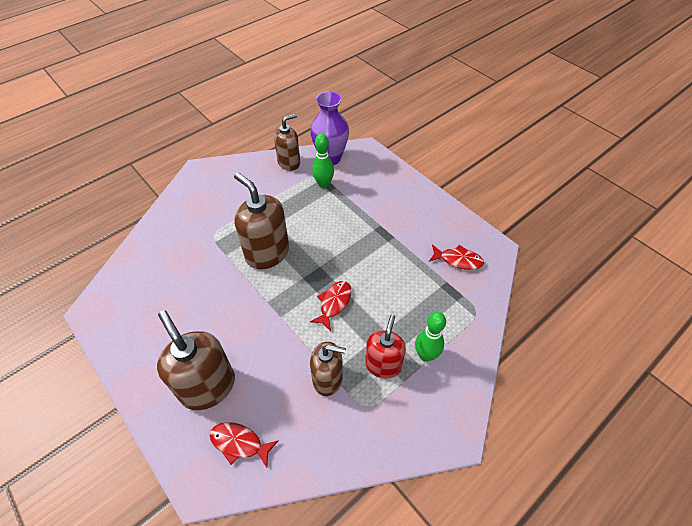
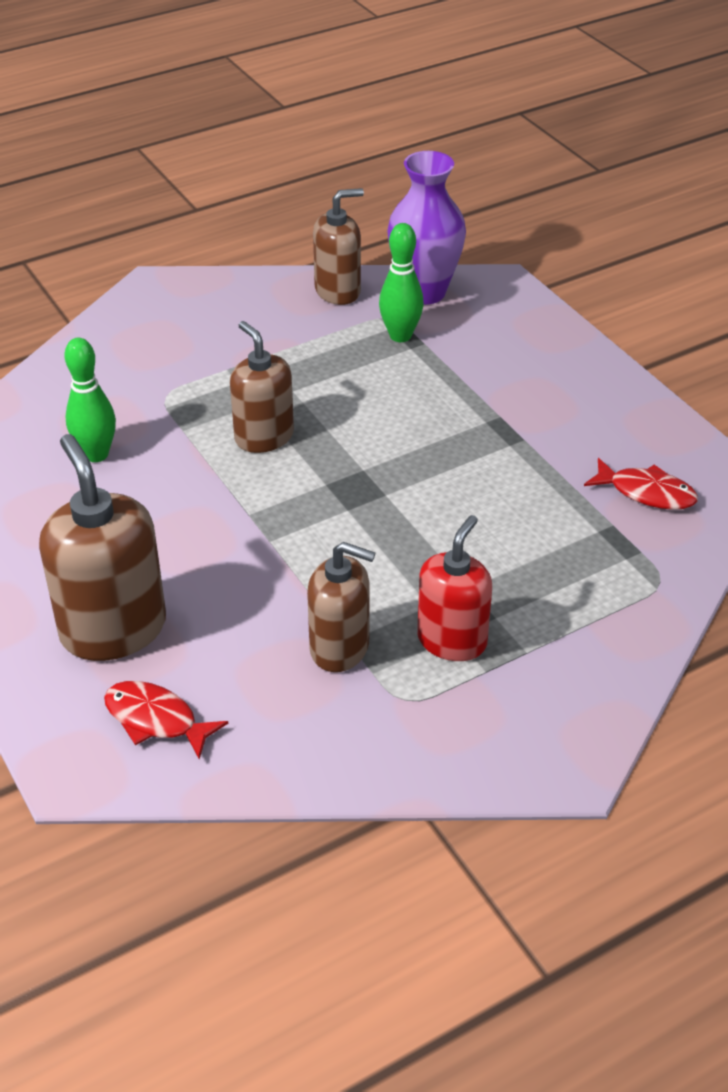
camera: 10 degrees right, 10 degrees down
brown soap dispenser [234,173,289,269] -> brown soap dispenser [230,321,294,453], size x0.66
red fish [310,281,351,331] -> none
green bowling pin [415,312,446,362] -> green bowling pin moved to [65,338,116,462]

